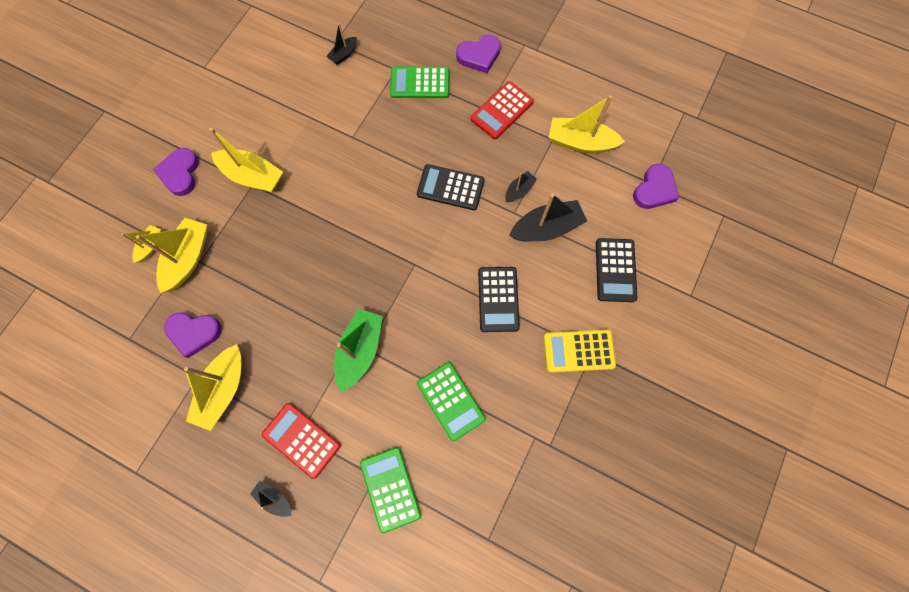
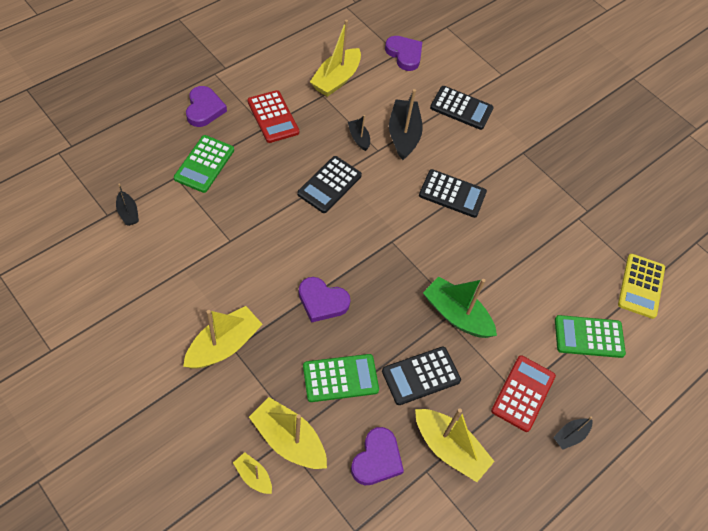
camera: 75 degrees left, 15 degrees down
purple heart [153,148,199,196] -> purple heart moved to [299,277,351,323]
red calculator [262,403,341,479] -> red calculator turned 150 degrees clockwise [491,355,556,432]
green calculator [417,362,486,441] -> green calculator moved to [303,354,379,402]
yellow calculator [544,329,616,373] -> yellow calculator moved to [618,254,665,319]
none -> black calculator [382,347,461,405]

